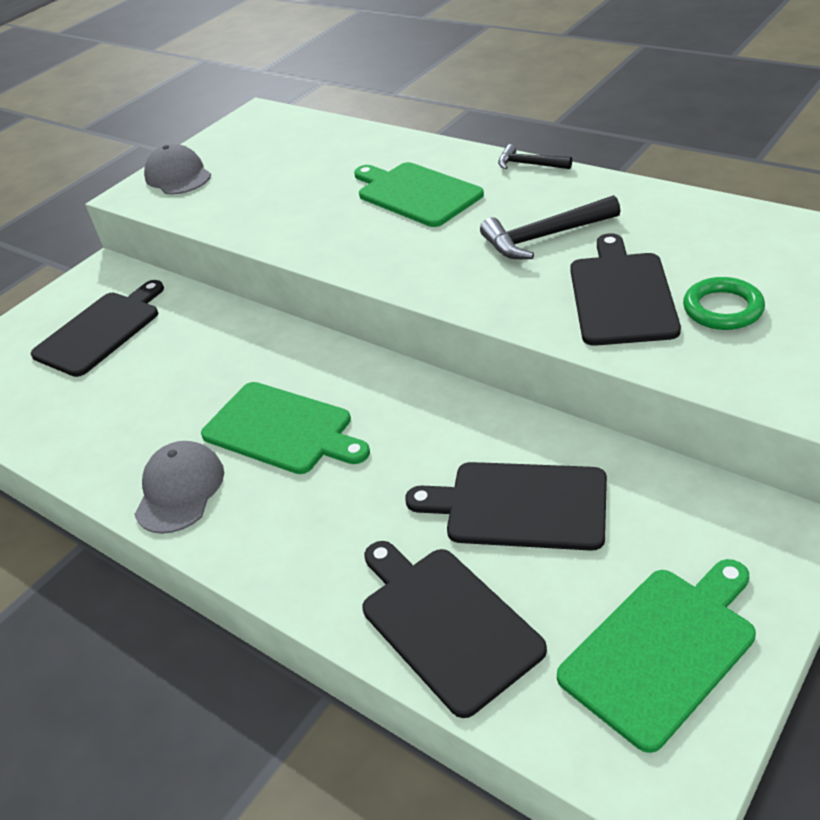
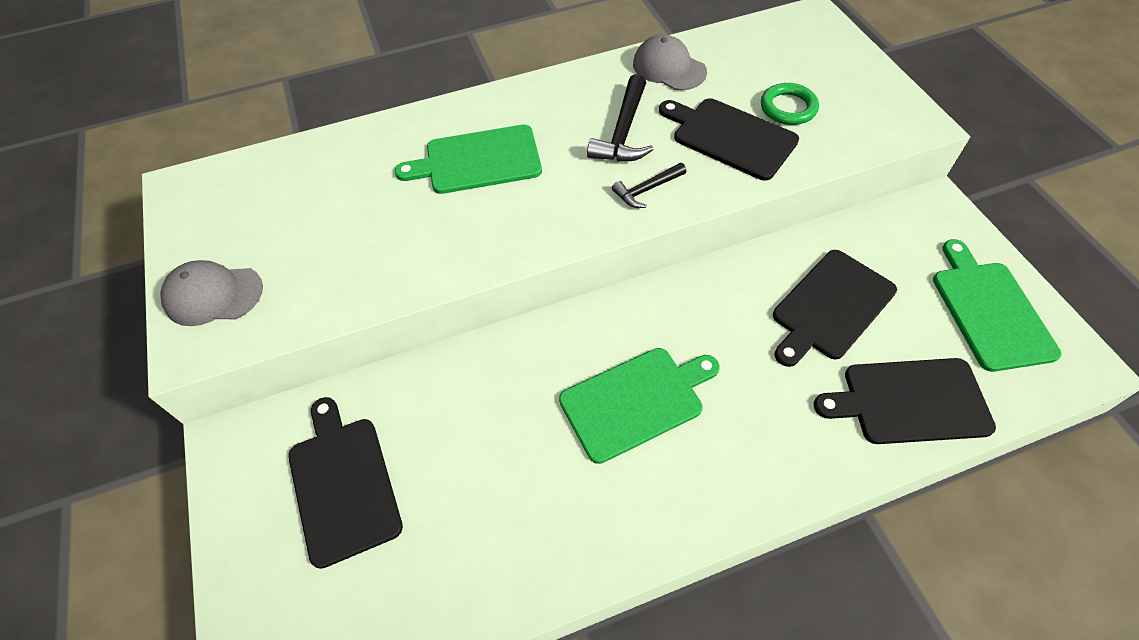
camera: 60 degrees left, 15 degrees up
grey cap [134,441,224,534] -> grey cap moved to [633,35,707,90]
black hammer [498,144,572,170] -> black hammer moved to [612,163,686,208]

